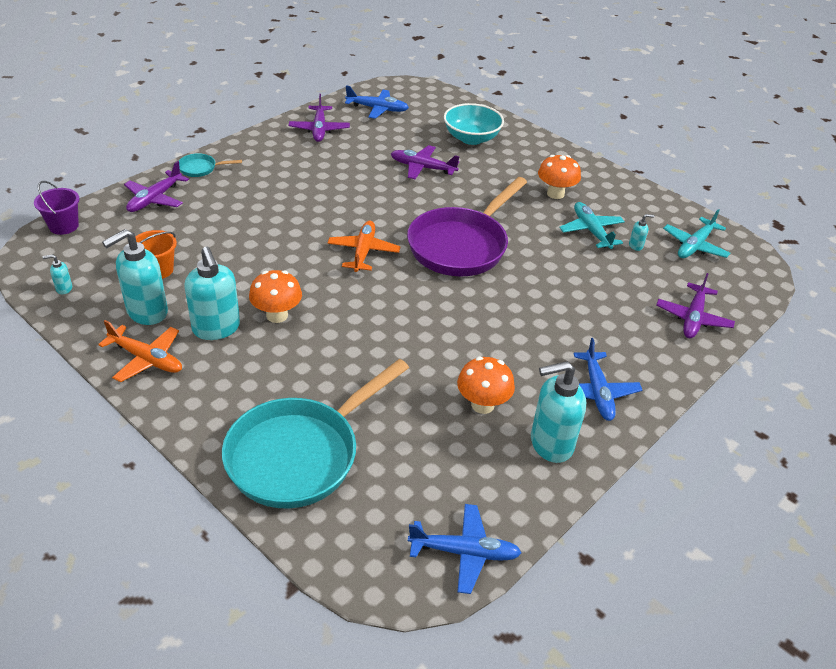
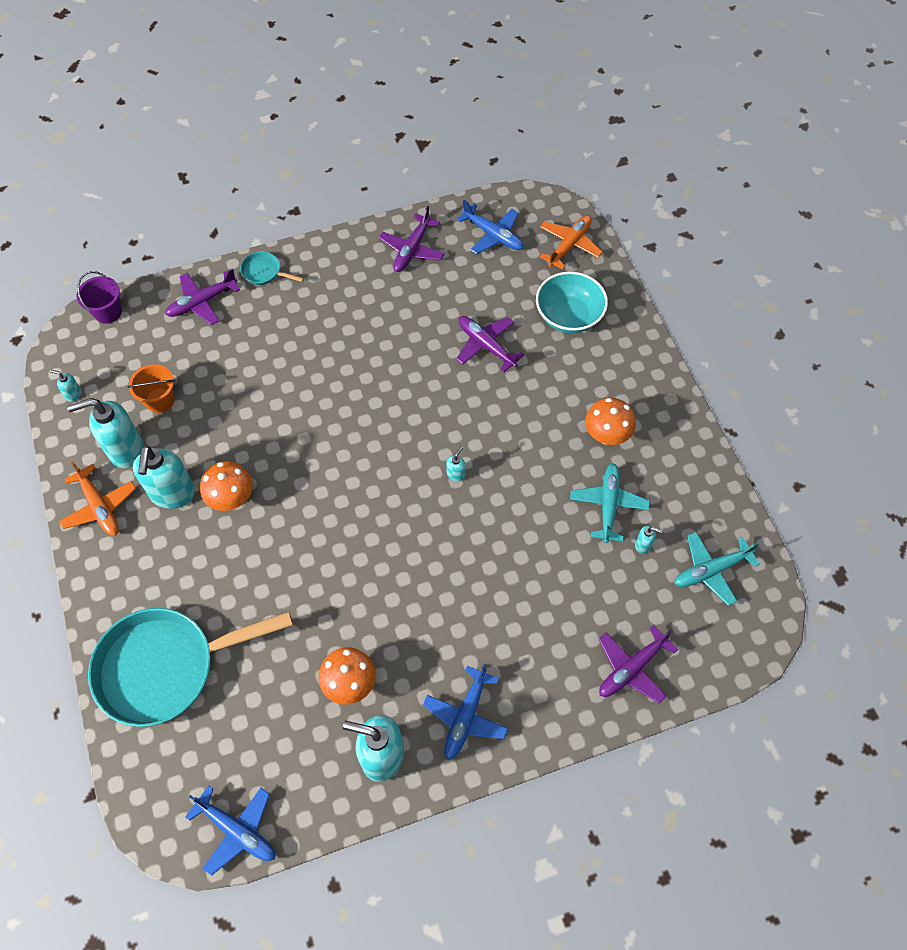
camera: 30 degrees right, 20 degrees up
orange plane [327,221,401,272] -> orange plane moved to [540,215,603,270]
purple pan [407,177,527,276] -> turquoise soap dispenser [446,447,466,482]

